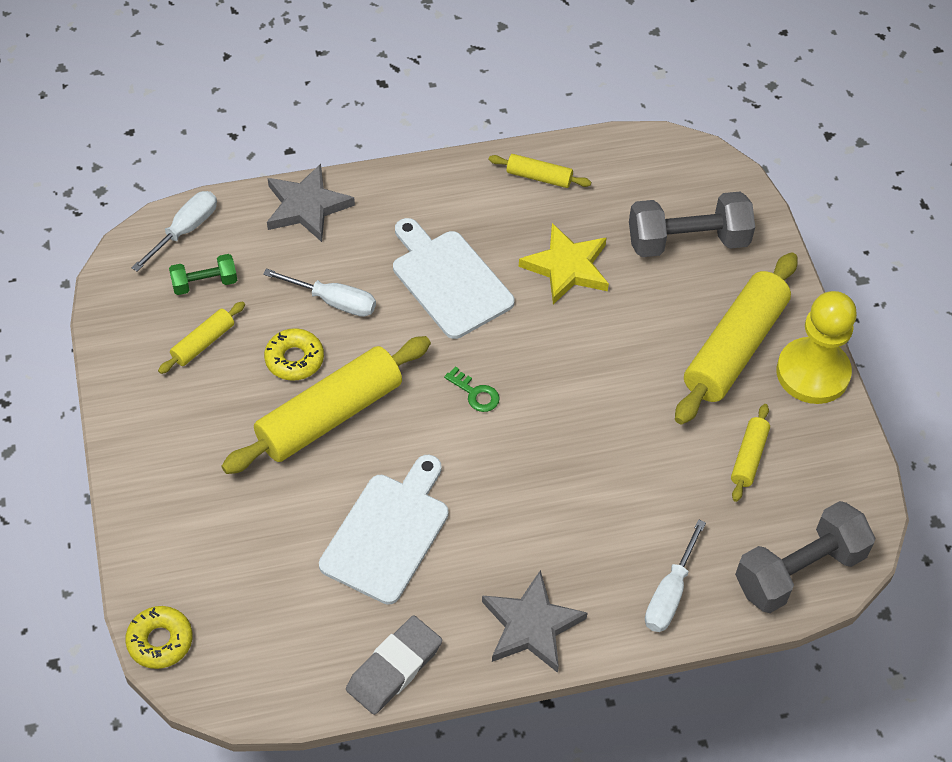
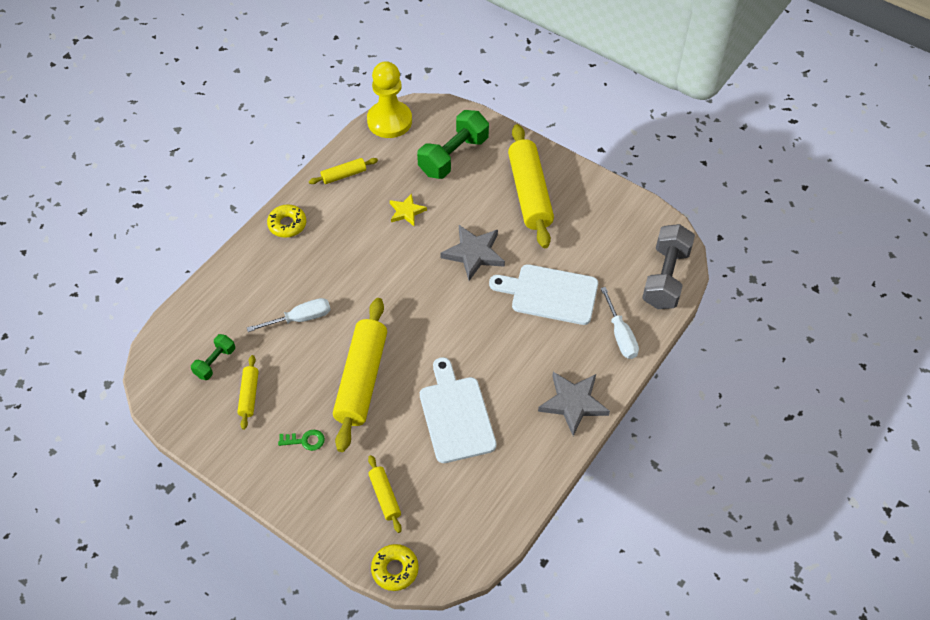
camera: 40 degrees left, 0 degrees up
white screwdriver [131,191,217,272] -> none
yellow donut [264,328,324,381] -> yellow donut moved to [267,204,306,238]
grey star [267,164,355,242] -> grey star moved to [440,225,505,281]
grey eraser [346,615,442,715] -> none
white cutting board [393,218,515,339] -> white cutting board moved to [489,264,598,325]
green key [444,367,500,412] -> green key moved to [278,430,325,451]
yellow star [519,223,609,305] -> yellow star [390,193,427,226], size x0.61
grey dumbbell [629,192,755,257] -> green dumbbell [417,110,489,179]
yellow rolling pin [731,404,770,502] -> yellow rolling pin moved to [368,455,402,533]
yellow pawn [776,291,857,404] -> yellow pawn moved to [367,61,412,138]

